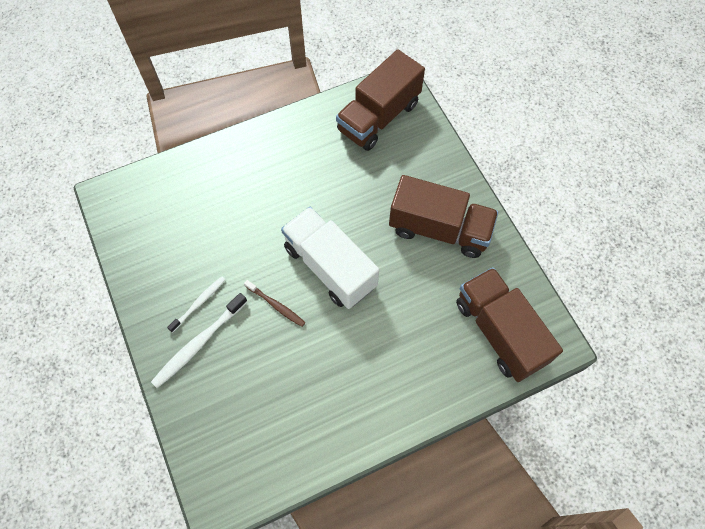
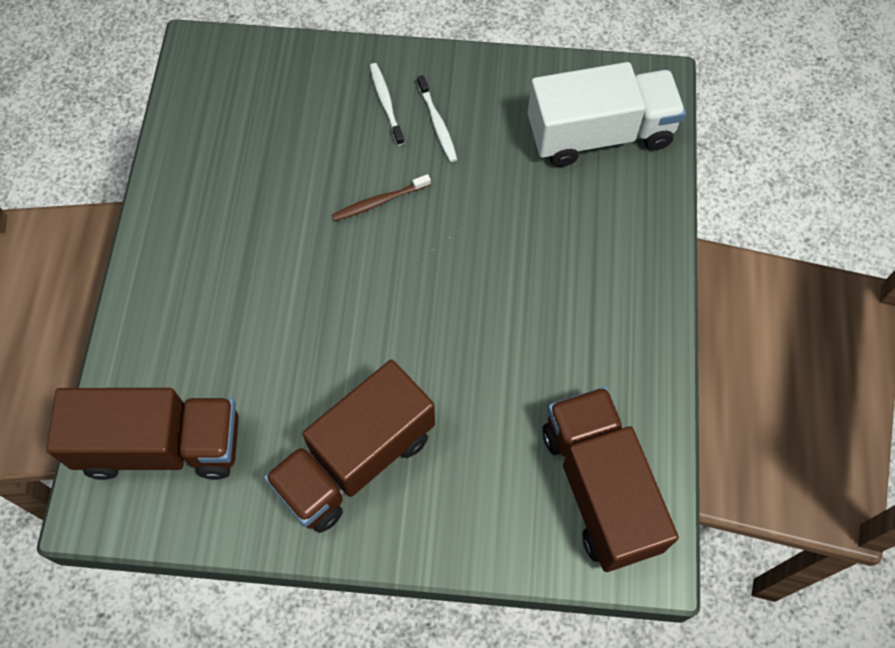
camera: 120 degrees right, 0 degrees up
white toothbrush [151,293,247,388] -> white toothbrush [370,63,404,146], size x0.62
white truck [281,207,379,309] -> white truck moved to [528,62,686,167]

